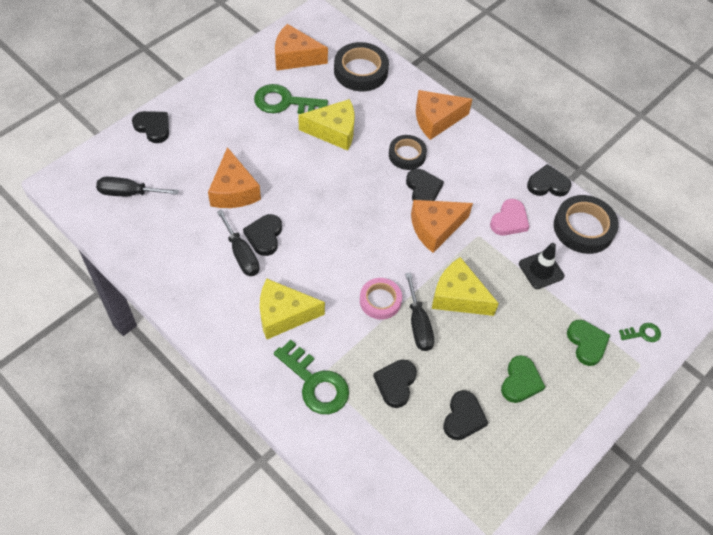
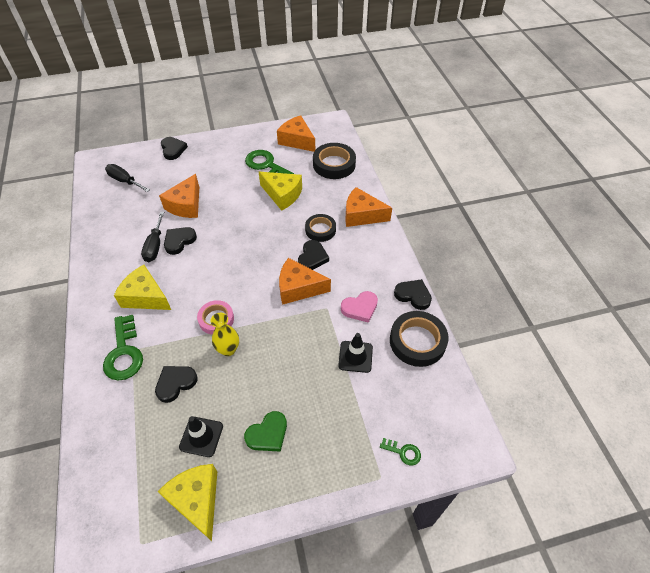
camera: 35 degrees right, 5 degrees down
black screwdriver [405,273,434,351] -> yellow vase [210,313,239,356]
yellow cheese [432,257,499,316] -> yellow cheese moved to [158,464,217,541]
black heart [443,390,488,440] -> black traffic cone [179,416,223,457]
green heart [567,320,610,366] -> none

